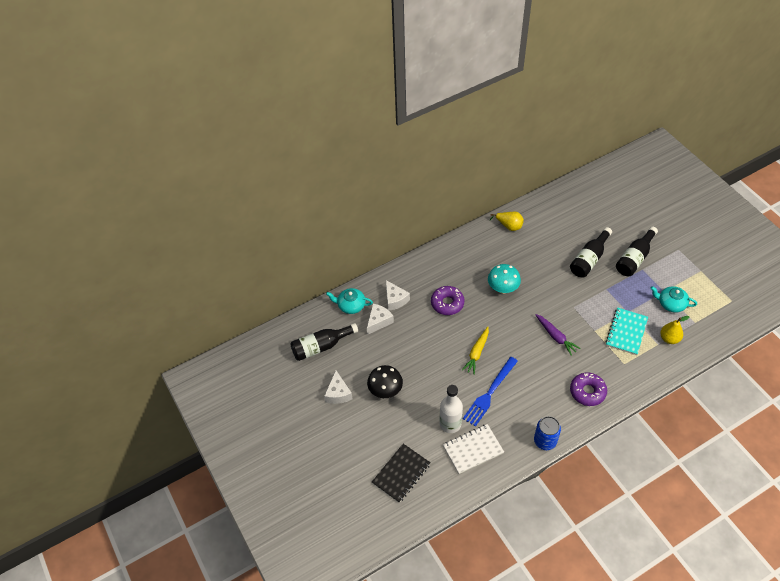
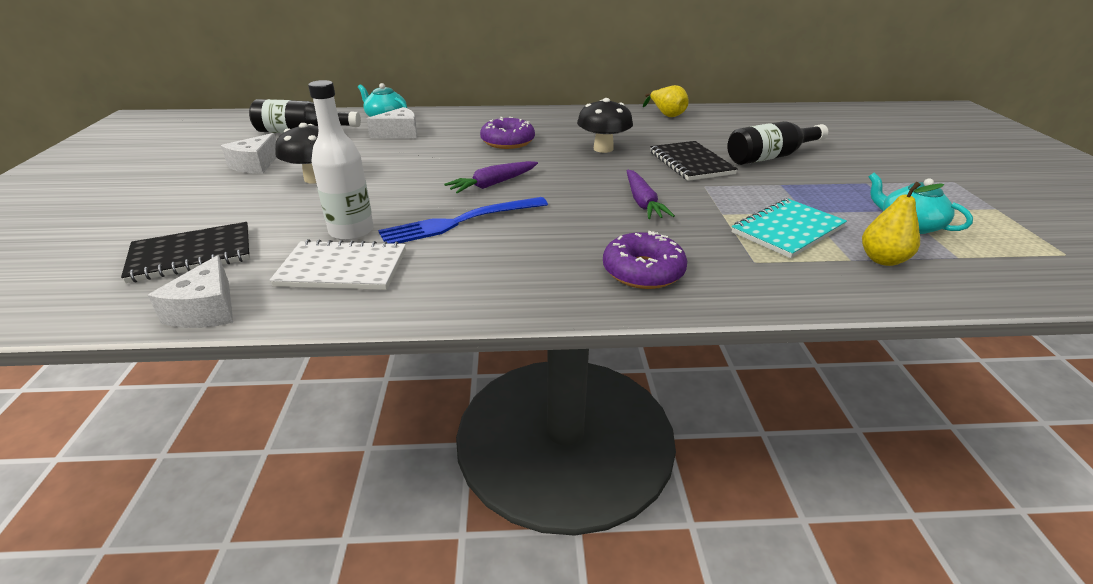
camera: 25 degrees right, 20 degrees down
white cheese [386,280,410,311] -> white cheese moved to [148,255,233,328]
yellow carrot [462,326,489,375] -> purple carrot [444,161,538,194]
turquoise mushroom [488,264,521,294] -> black mushroom [577,98,633,153]
blue can [534,416,561,450] -> none
black bottle [616,226,658,276] -> none
none -> black notebook [650,141,738,181]

